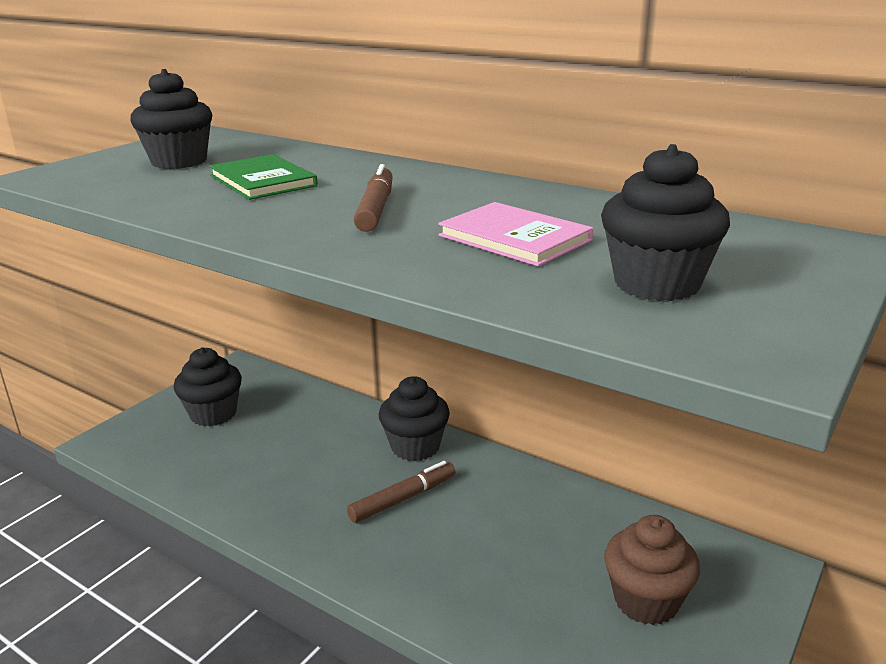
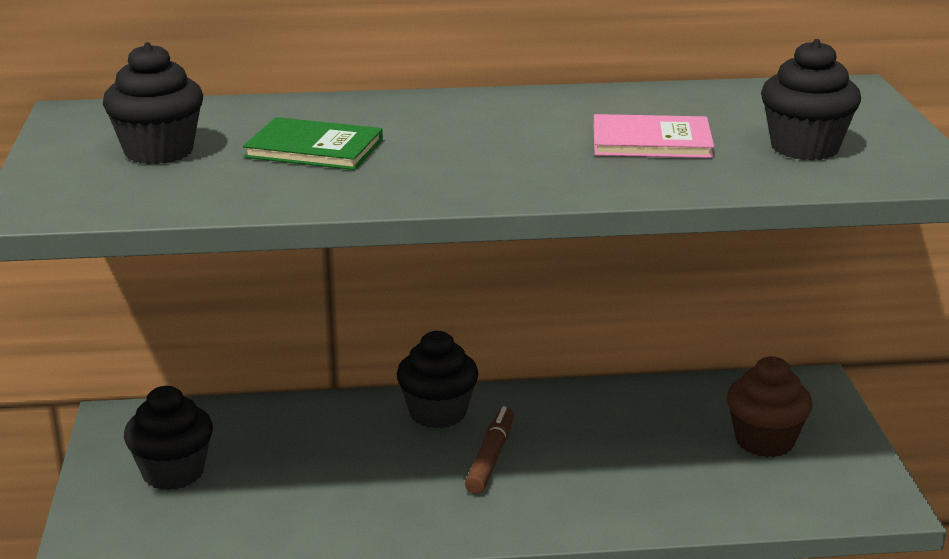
camera: 40 degrees left, 0 degrees up
brown marker [354,164,393,232] -> none

